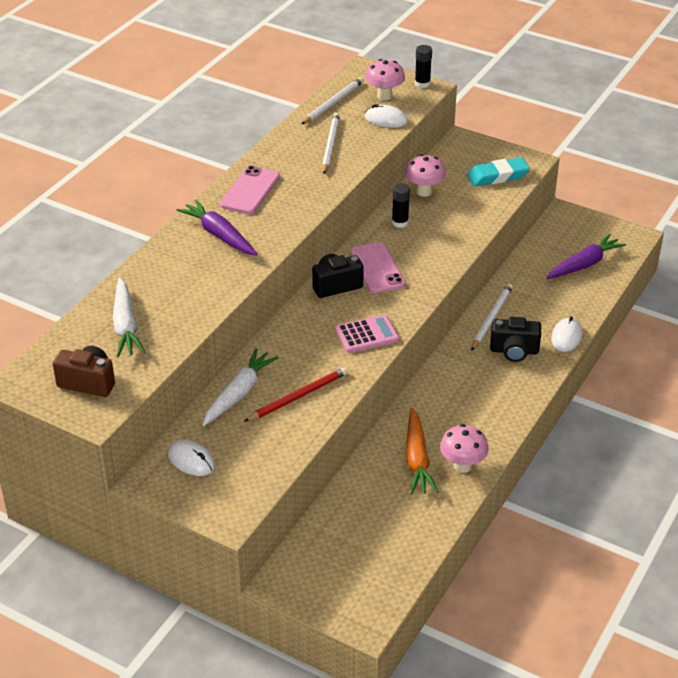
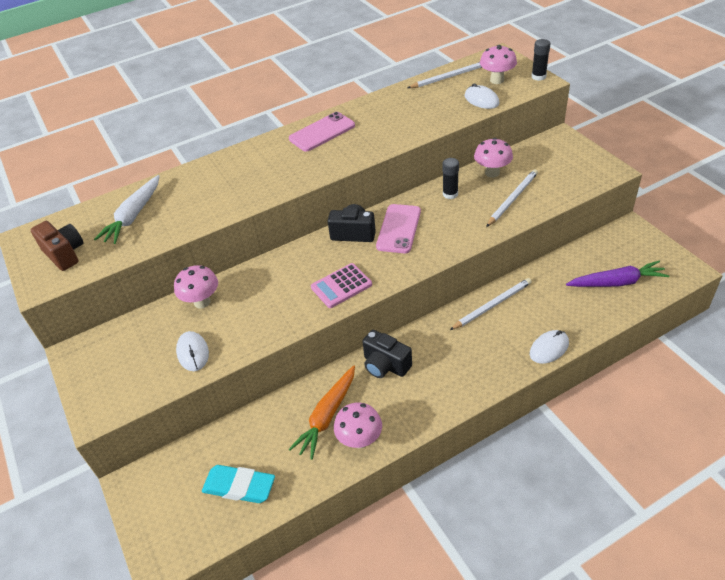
camera: 35 degrees right, 5 degrees up
white mouse [168,440,215,476] -> white mouse moved to [176,331,209,371]
purple carrot [177,200,257,256] -> none
white carrot [202,348,279,426] -> pink mushroom [174,265,218,309]
red pencil [244,367,348,422] -> none
white pencil [322,113,340,174] -> white pencil moved to [486,169,538,227]
pink calculator [335,315,399,353] -> pink calculator turned 135 degrees clockwise [311,263,372,308]
turquoise eraser [467,157,530,187] -> turquoise eraser moved to [202,465,275,503]
black camera [490,317,541,362] -> black camera moved to [362,330,412,378]

